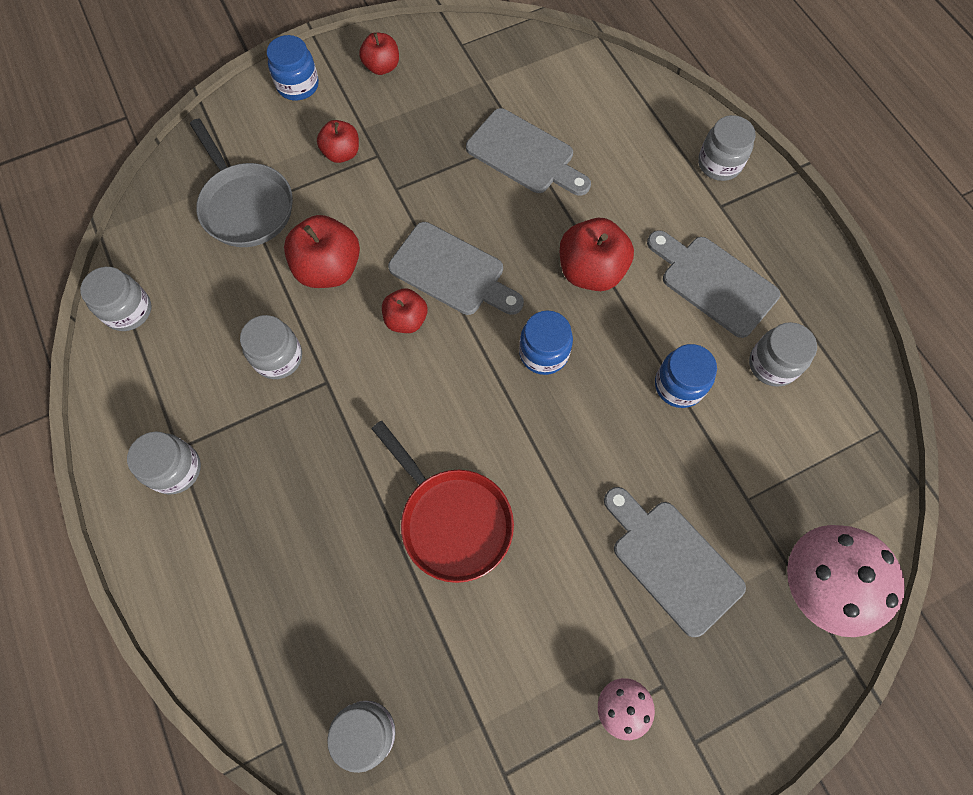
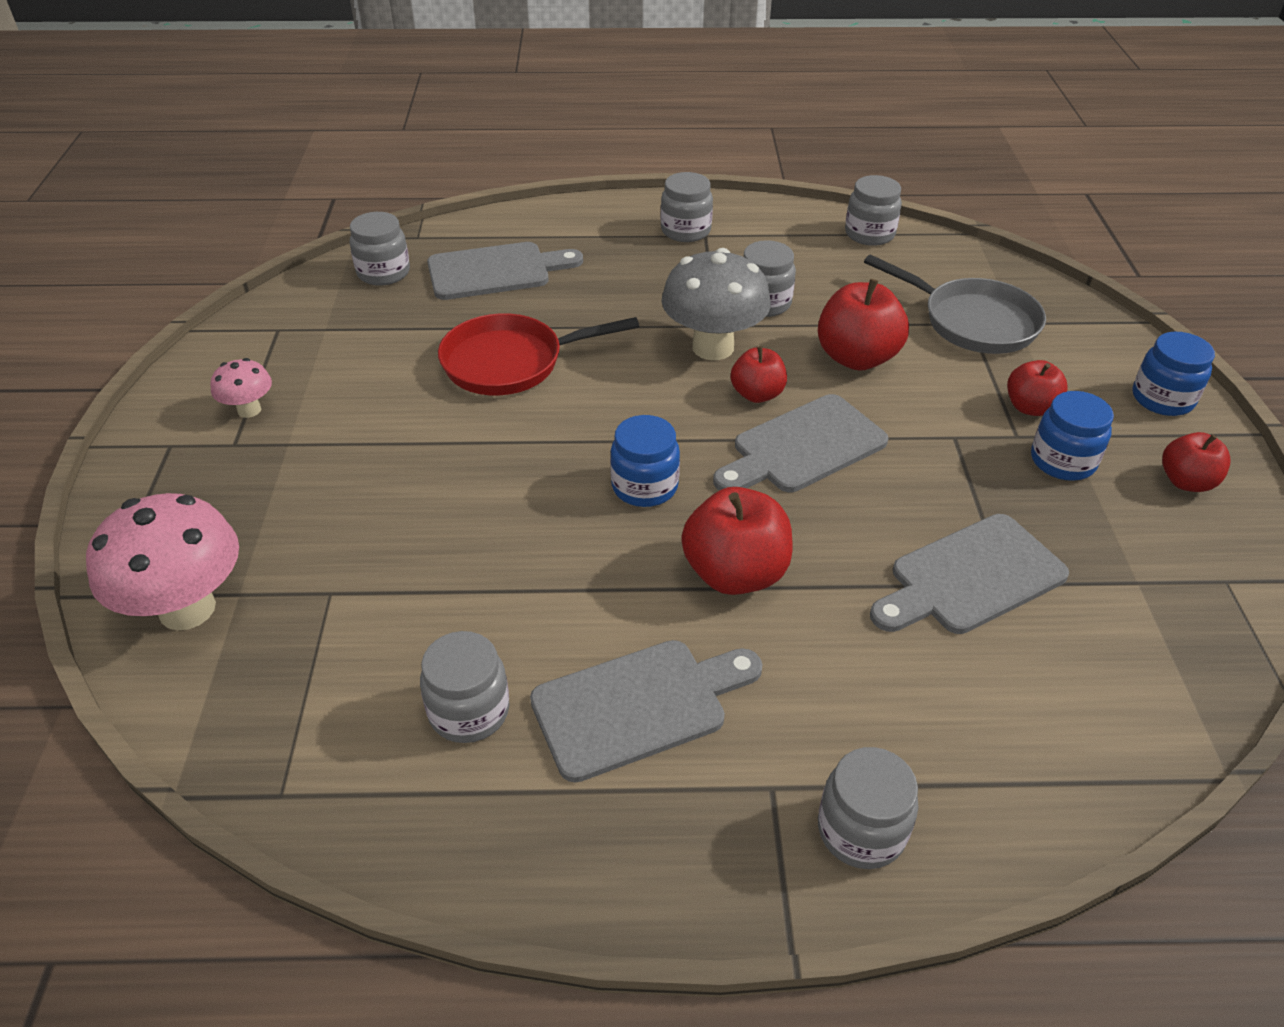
camera: 115 degrees right, 25 degrees down
grey pan [190,118,293,247] -> grey pan turned 135 degrees counterclockwise [864,254,1046,354]
grey cutting board [604,487,746,637] -> grey cutting board moved to [427,242,583,300]
blue jar [655,344,717,408] -> blue jar moved to [1031,391,1114,481]
none -> grey mushroom [661,248,771,360]

